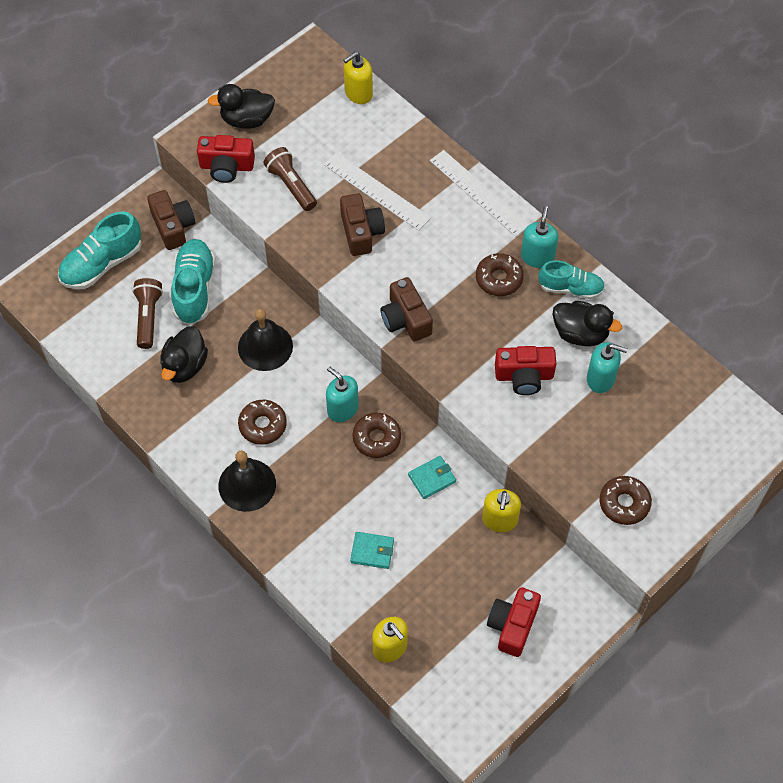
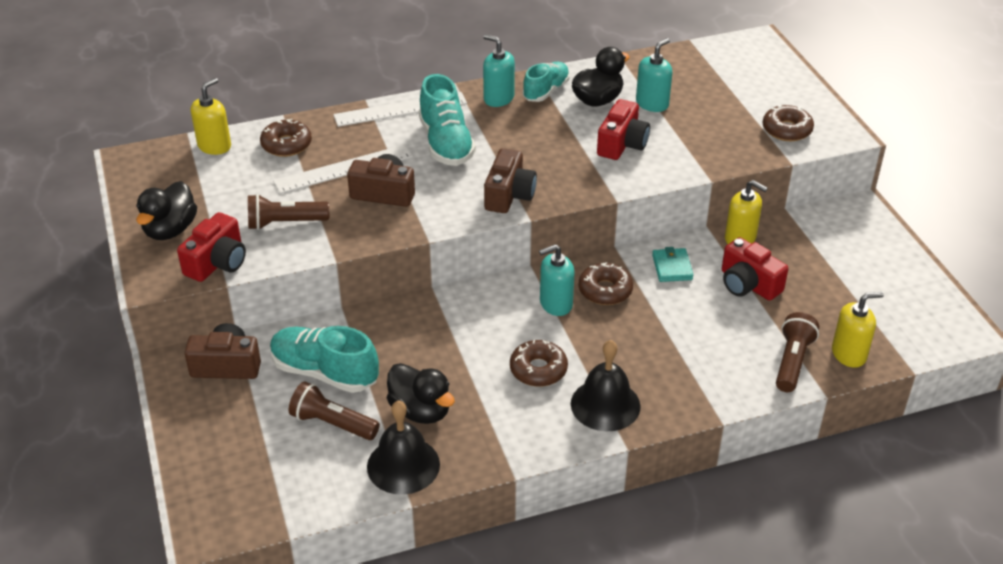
camera: 65 degrees left, 20 degrees down
turquoise shoe [58,211,142,289] -> turquoise shoe moved to [419,74,476,166]
black bell [238,309,293,371] -> black bell moved to [367,400,440,495]
yellow soap dispenser [343,52,373,104] -> yellow soap dispenser turned 135 degrees counterclockwise [191,78,231,155]
turquoise wallet [350,532,394,569] -> none
brown camera [380,277,433,342] -> brown camera turned 75 degrees counterclockwise [484,148,537,213]
brown donut [476,253,524,296] -> brown donut moved to [260,119,312,157]
red camera [487,587,541,657] -> red camera moved to [722,237,788,301]
none -> brown flashlight [776,312,819,392]

